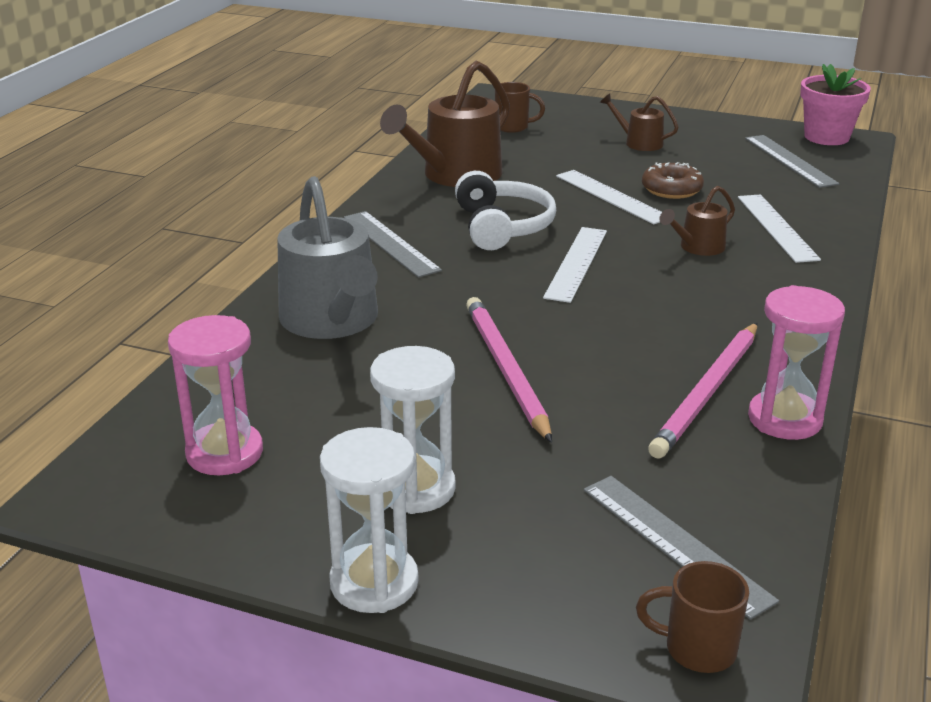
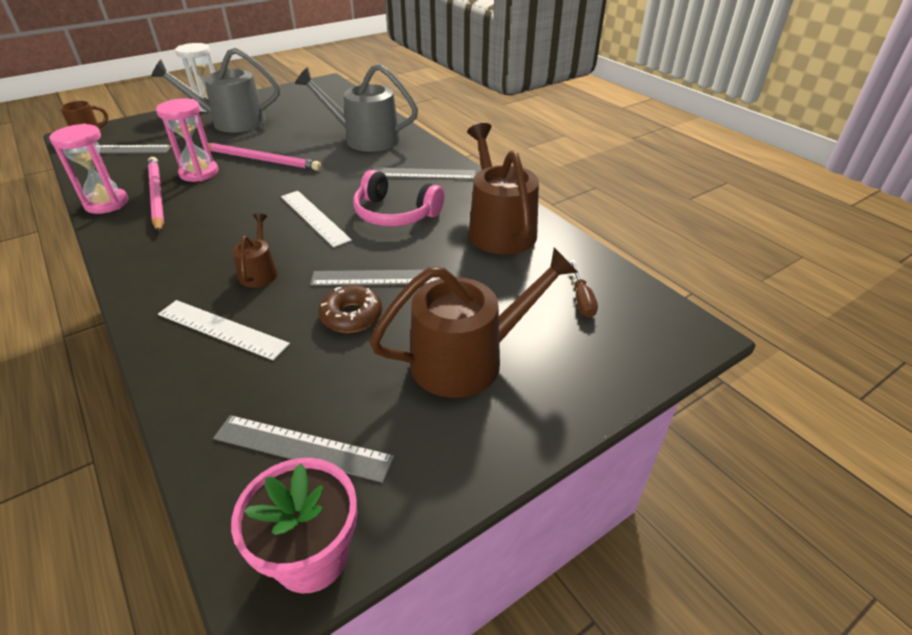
camera: 125 degrees right, 10 degrees up
pink hourglass [168,315,263,475] -> pink hourglass moved to [156,98,218,182]
white hourglass [370,346,456,514] -> grey watering can [151,48,280,133]
white headphones [455,171,556,250] -> pink headphones [353,170,444,226]
brown mug [495,82,545,133] -> brown screwdriver [570,260,598,317]
white ruler [556,170,662,225] -> grey ruler [310,269,447,286]
brown watering can [600,93,679,151] -> brown watering can [369,247,578,398], size x2.00

